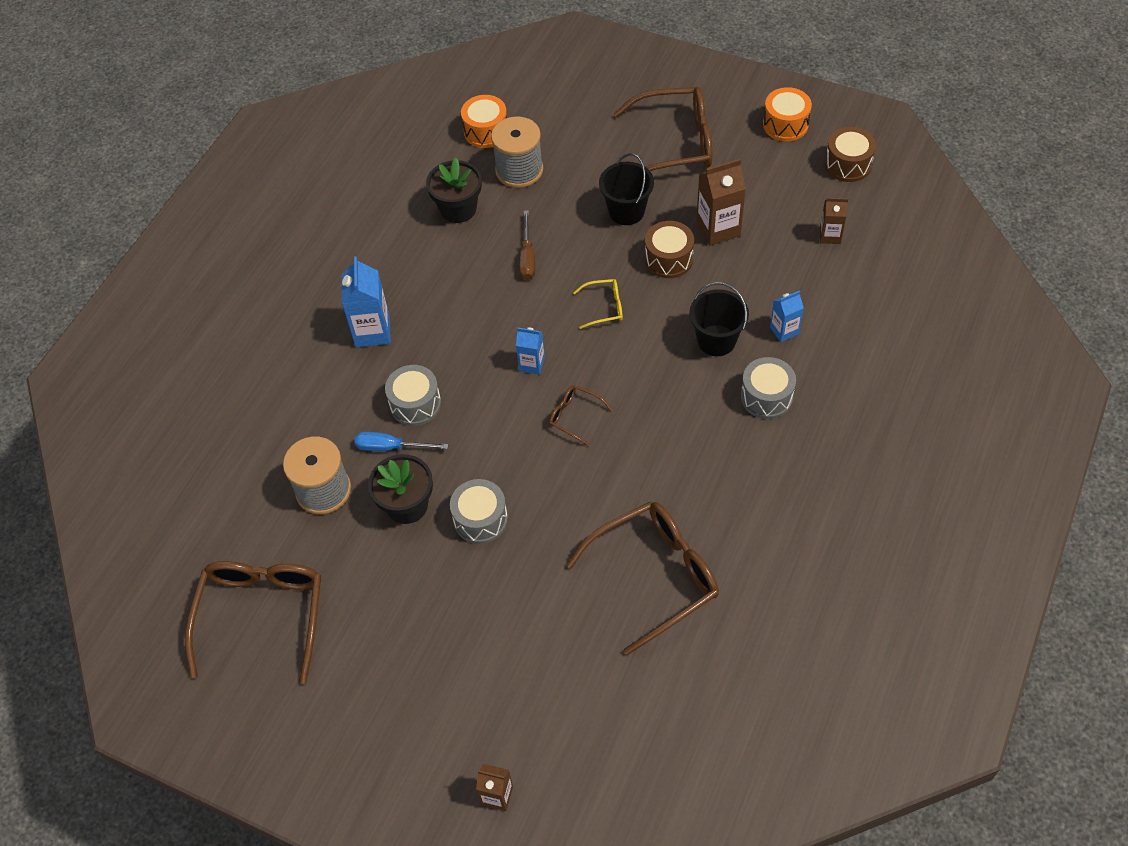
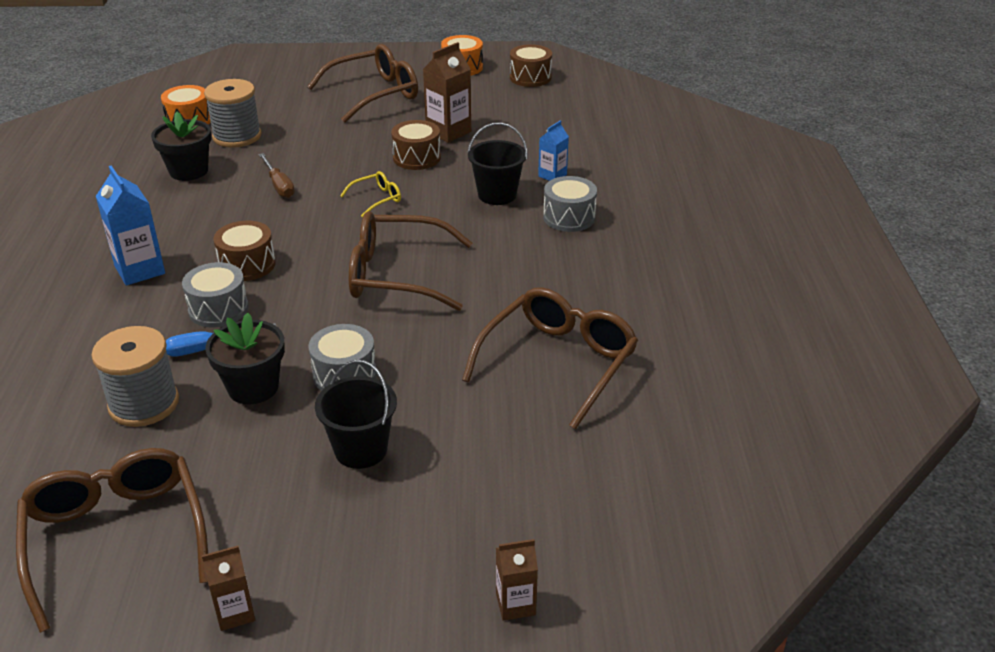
camera: 30 degrees left, 20 degrees down
blue carton [516,327,545,375] -> none
brown glasses [549,385,613,446] -> brown glasses [349,211,472,311], size x2.17
black bucket [599,153,654,225] -> black bucket moved to [315,360,397,469]
brown carton [820,198,848,244] -> brown carton moved to [202,546,255,631]
none -> brown drum [214,221,276,281]

